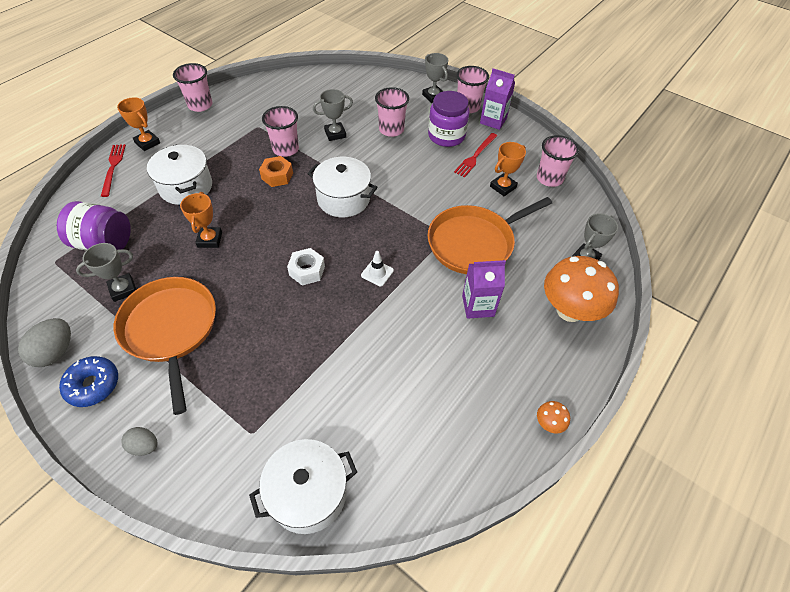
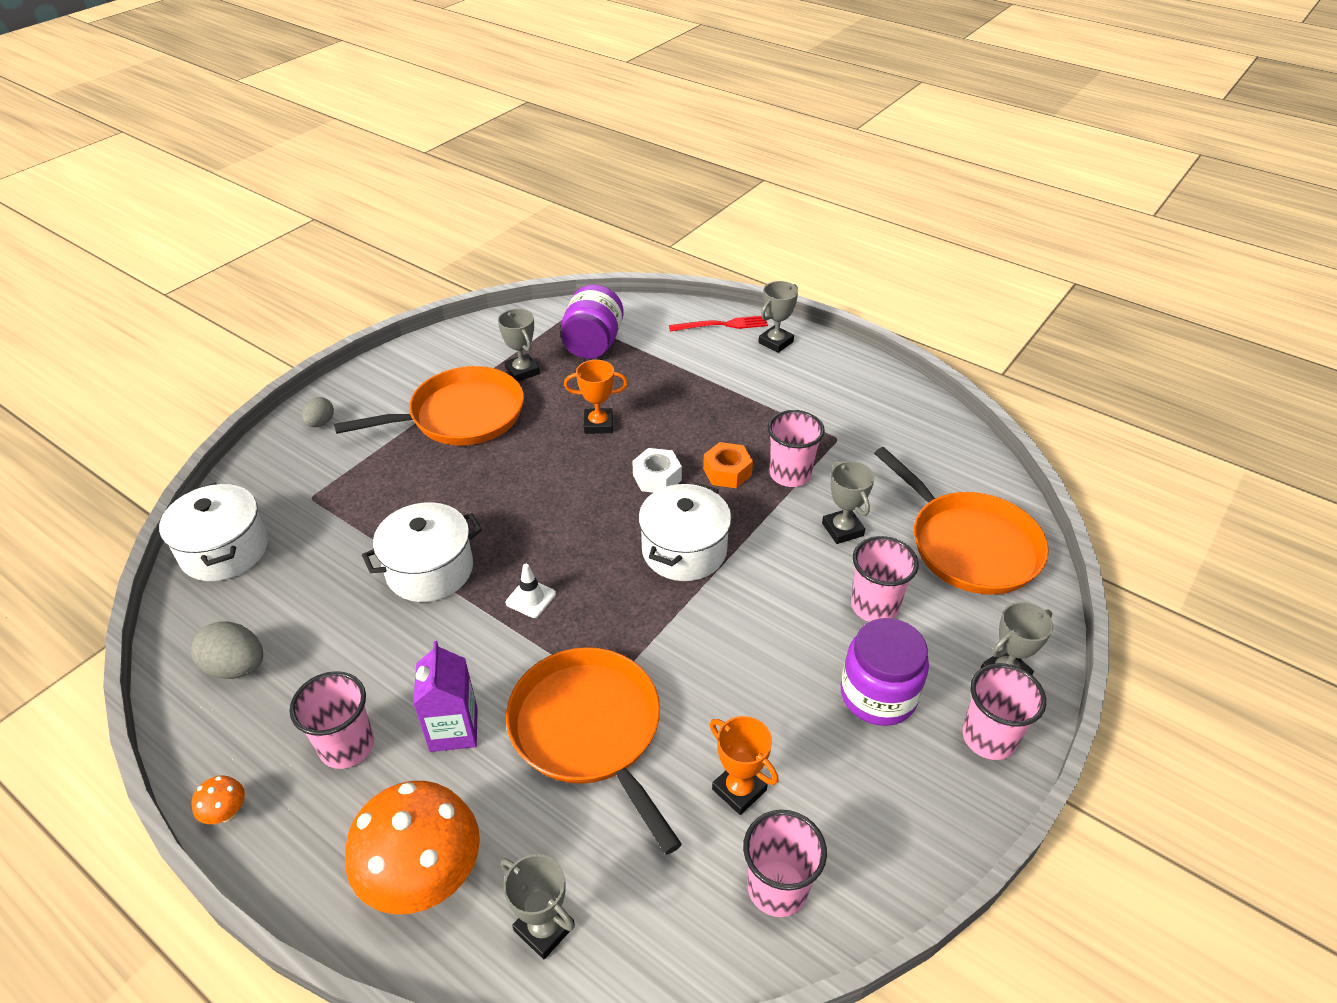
camera: 90 degrees right, 10 degrees down
grey egg [18,318,71,367] -> grey egg moved to [191,621,263,679]
blue donut [59,356,118,407] -> none
orange trophy [117,97,160,151] -> grey trophy [759,281,798,353]
white pot [147,144,212,205] -> white pot moved to [362,502,482,602]
pink cup [173,63,213,112] -> pink cup moved to [289,671,374,769]
white nut [287,248,325,285] -> white nut moved to [632,448,682,493]
red fork [454,133,497,177] -> none
purple carton [480,68,515,130] -> none
none -> orange pan [874,447,1049,595]

